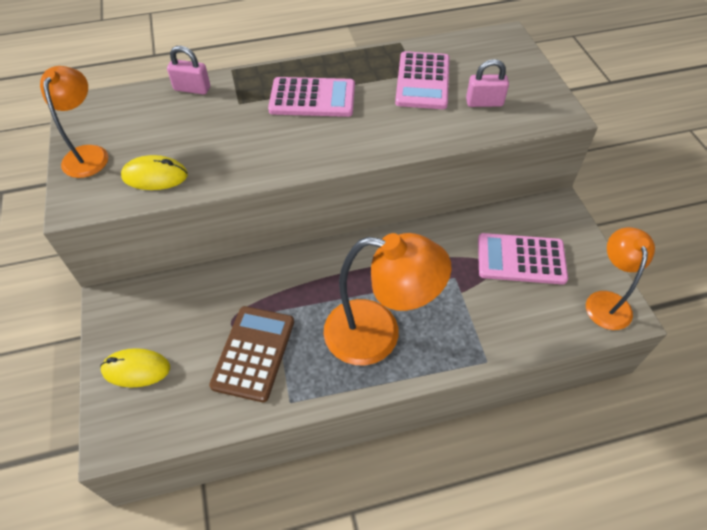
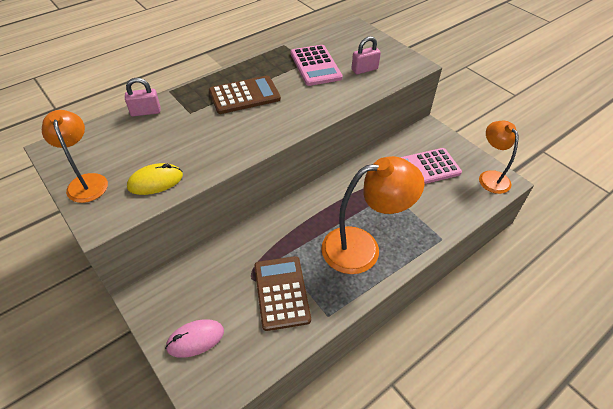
camera: 25 degrees left, 5 degrees down
yellow mouse [100,348,170,388] -> pink mouse [165,319,224,358]
pink calculator [268,77,355,117] -> brown calculator [209,76,281,114]

